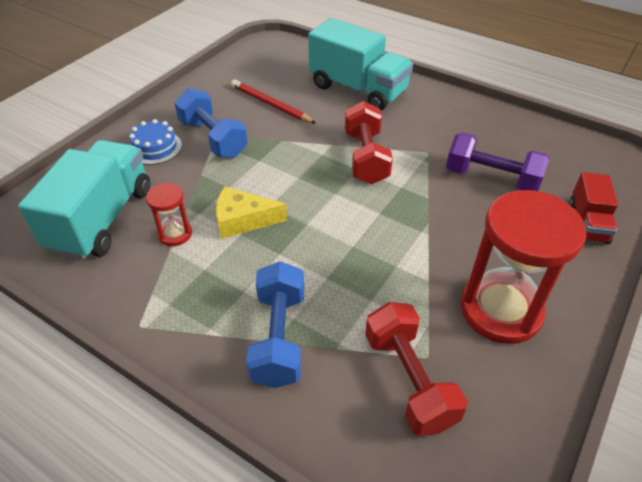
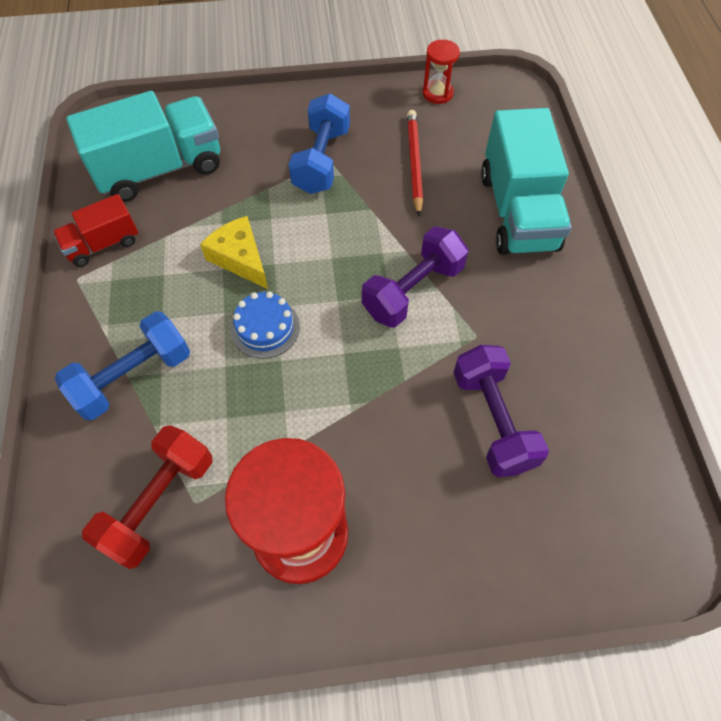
camera: 50 degrees right, 15 degrees up
blue cake [129,119,182,165] -> blue cake moved to [231,291,300,359]
red hourglass [146,183,192,246] -> red hourglass moved to [422,40,460,104]
red dumbbell [345,101,393,184] -> purple dumbbell [362,226,468,328]
red truck [569,172,618,244] -> red truck moved to [53,194,138,267]

